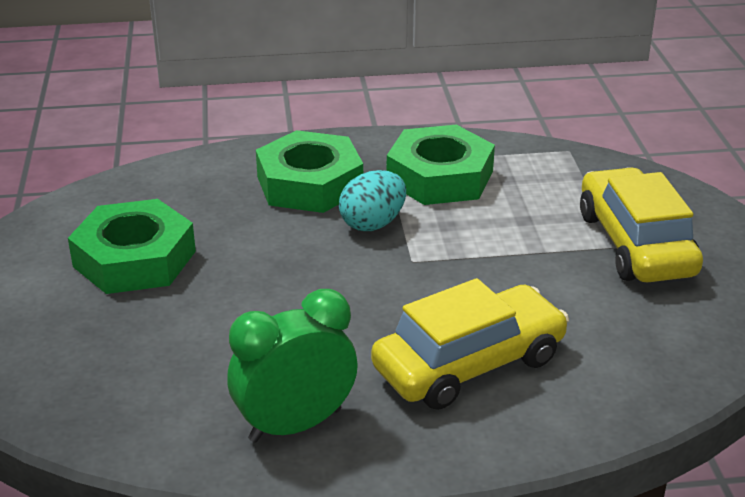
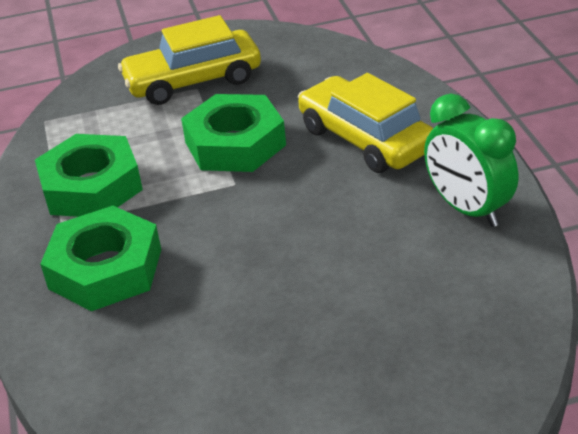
camera: 95 degrees left, 5 degrees up
green nut [68,199,196,294] -> green nut moved to [181,94,286,172]
turquoise egg [339,170,406,231] -> none

